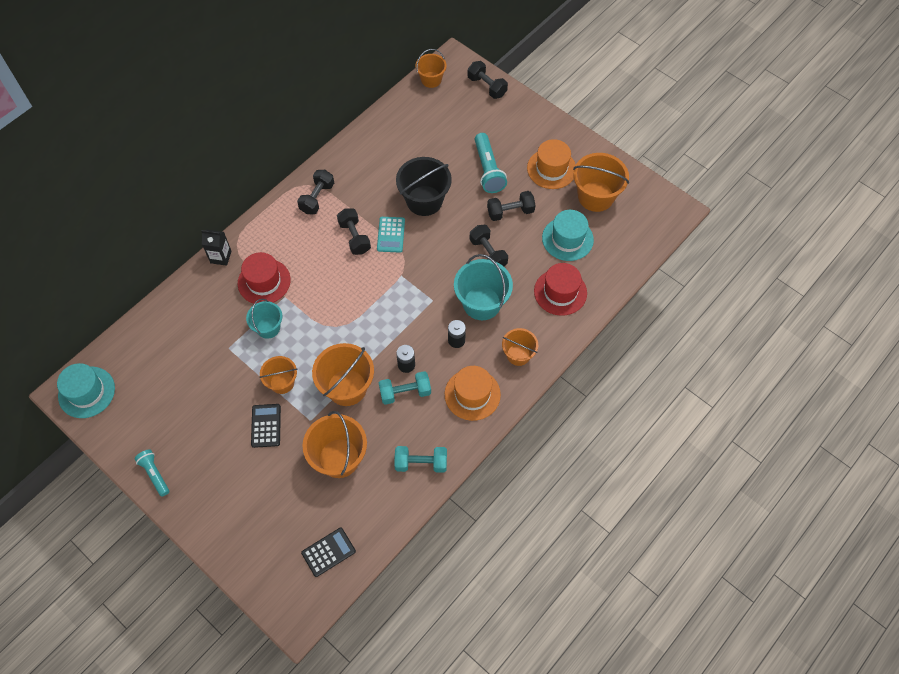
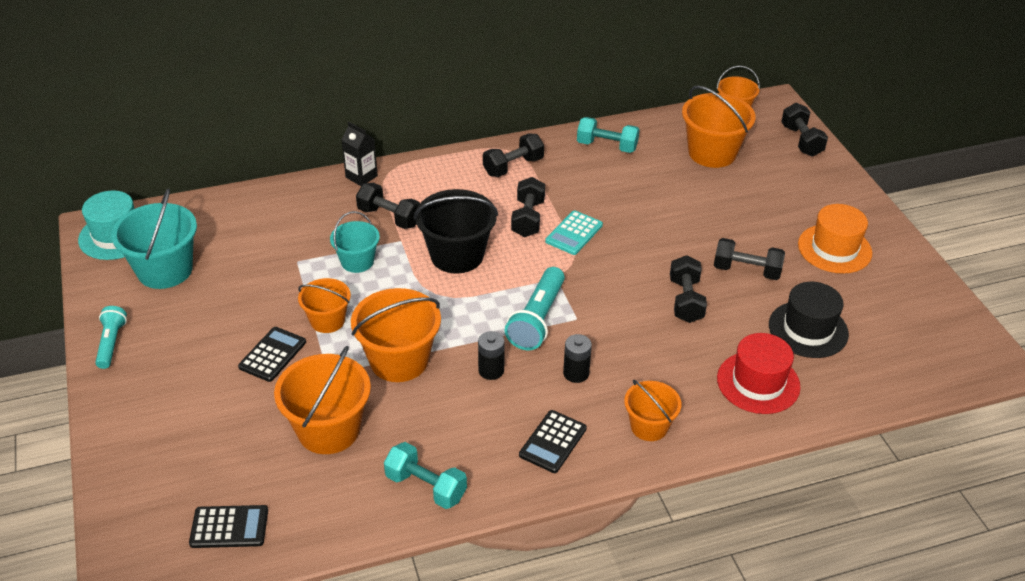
camera: 30 degrees right, 20 degrees down
red hat [238,252,291,303] -> black dumbbell [356,183,420,229]
turquoise dumbbell [379,371,431,405] -> turquoise dumbbell moved to [577,117,640,153]
black bucket [396,157,452,216] -> black bucket moved to [414,189,498,274]
orange hat [445,366,501,421] -> black calculator [519,410,587,473]
turquoise bucket [454,254,513,320] -> turquoise bucket moved to [111,189,197,289]
turquoise flashlight [475,133,507,193] -> turquoise flashlight moved to [505,267,565,350]
turquoise hat [542,210,594,261] -> black hat [769,282,849,358]
orange bucket [573,153,629,212] -> orange bucket moved to [682,86,756,168]

